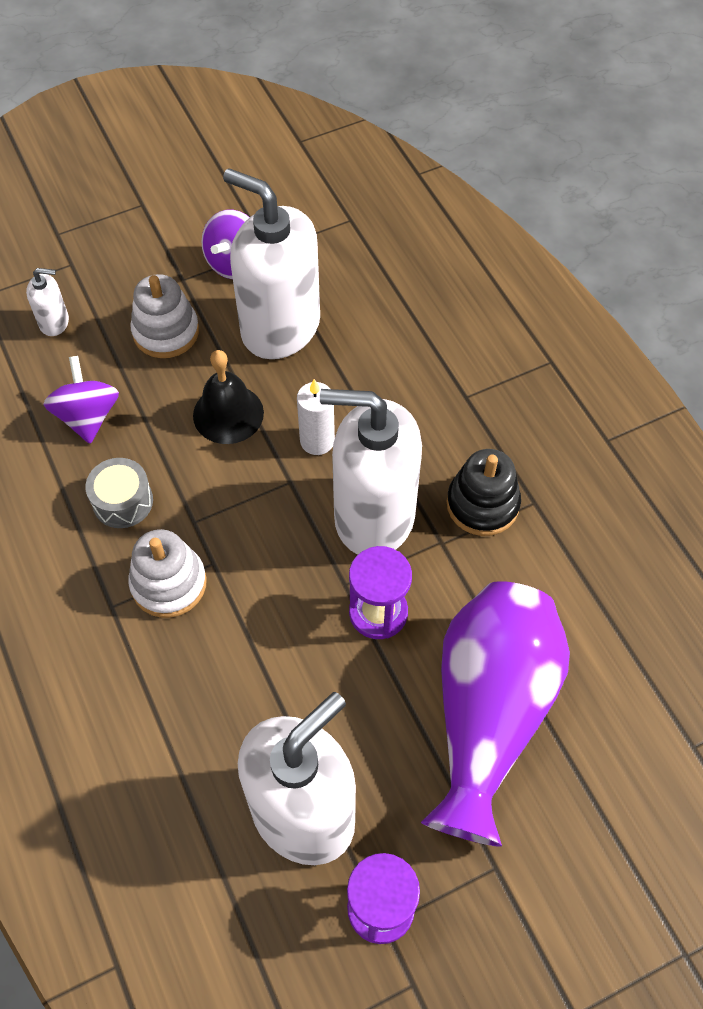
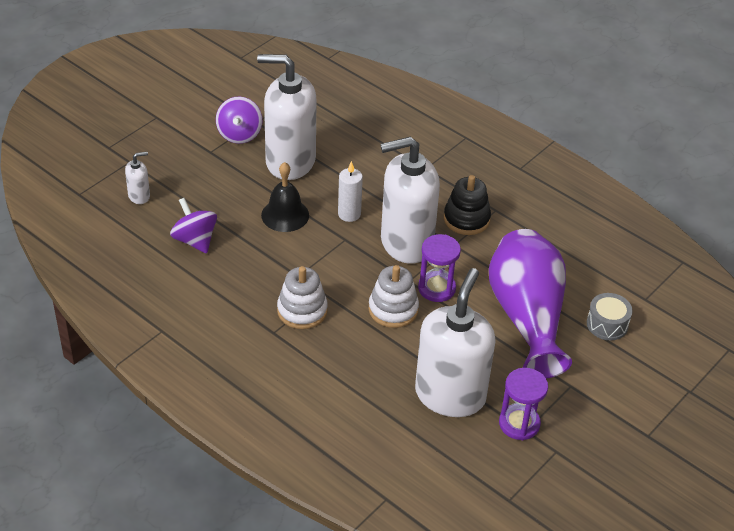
camera: 25 degrees left, 15 degrees down
grey drum [85,458,153,528] -> grey drum moved to [587,293,633,340]
white stacking toy [130,274,199,358] -> white stacking toy moved to [369,265,419,328]

